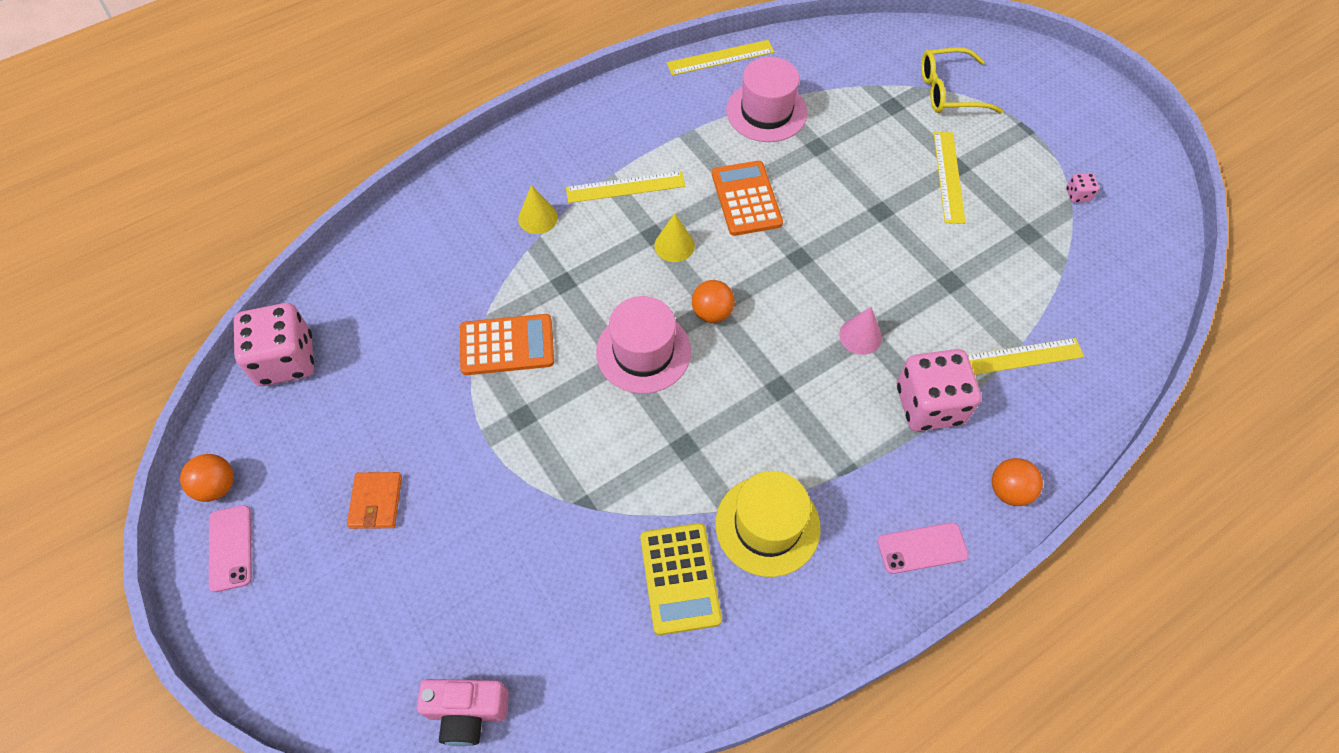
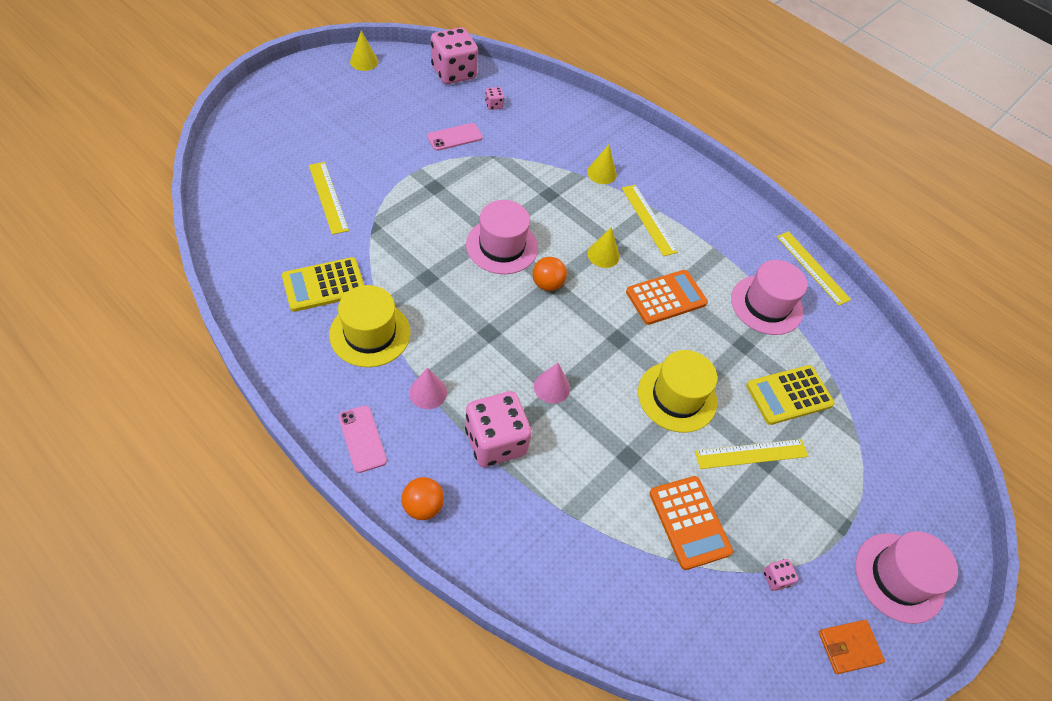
camera: 70 degrees right, 5 degrees down
orange ball [180,454,234,502] -> yellow cone [350,30,378,71]
pink phone [209,505,252,592] -> pink phone moved to [427,123,483,151]
orange wallet [347,472,402,529] -> orange wallet moved to [819,620,885,674]
pink camera [417,679,509,746] -> none
orange calculator [460,314,554,375] -> orange calculator moved to [649,476,733,570]
yellow glasses [921,47,1003,113] -> none
yellow ruler [968,338,1084,375] -> yellow ruler moved to [309,162,349,235]
none -> pink cone [409,367,447,409]
none -> pink dice [485,87,504,110]
none -> yellow hat [638,350,717,433]
none -> yellow calculator [746,365,835,425]
none -> pink hat [855,531,958,624]

